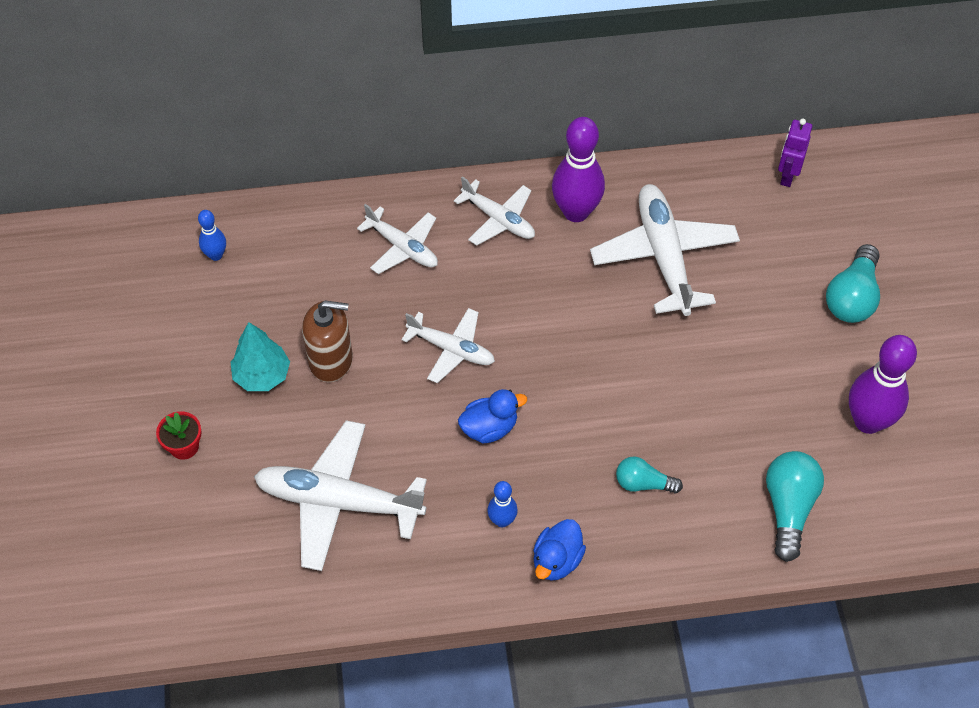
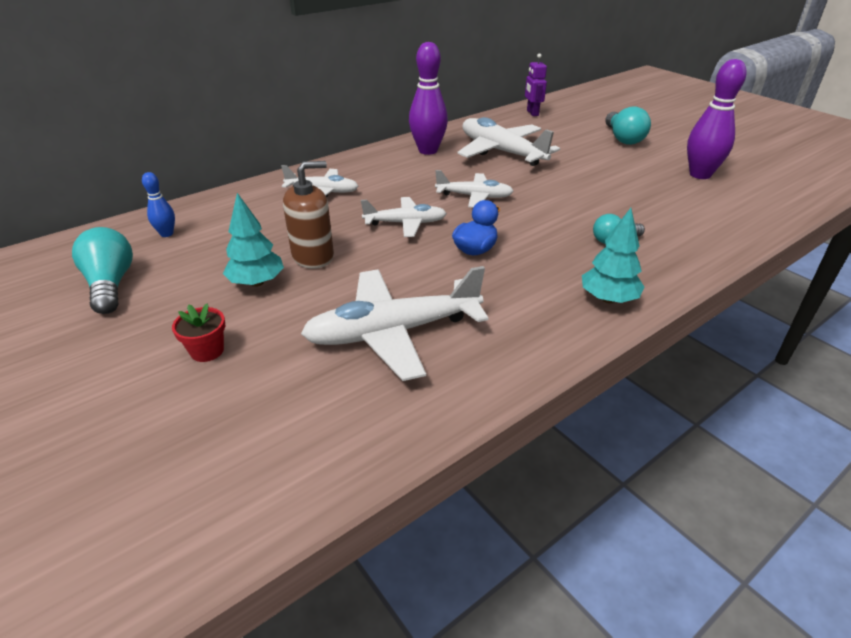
camera: 30 degrees left, 20 degrees down
white plane [454,176,535,246] -> white plane moved to [435,170,514,208]
blue bowling pin [488,481,518,527] -> none
blue duck [533,519,586,581] -> turquoise tree [582,208,644,303]
turquoise light bulb [766,451,824,562] -> turquoise light bulb moved to [72,227,133,314]

